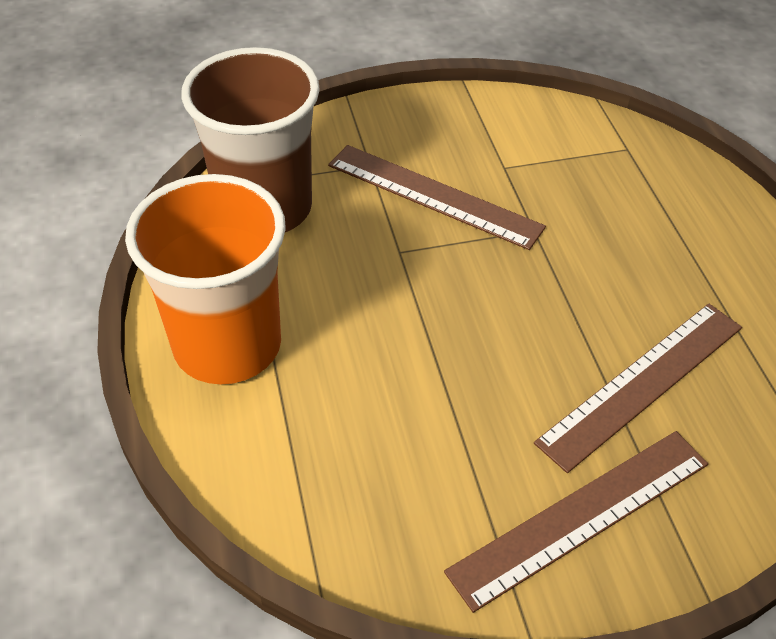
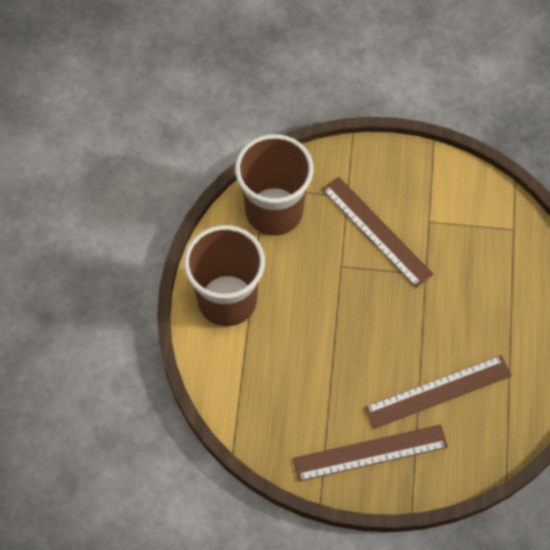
camera: 20 degrees right, 15 degrees up
orange cup [125,174,286,384] -> brown cup [184,225,265,326]

